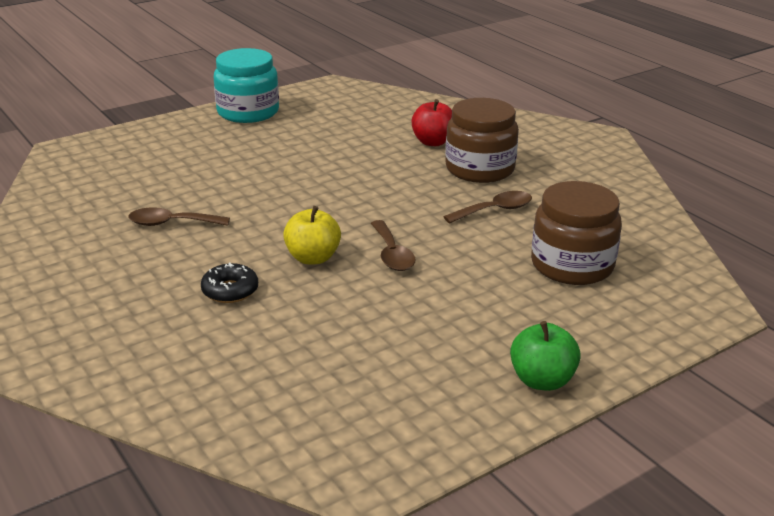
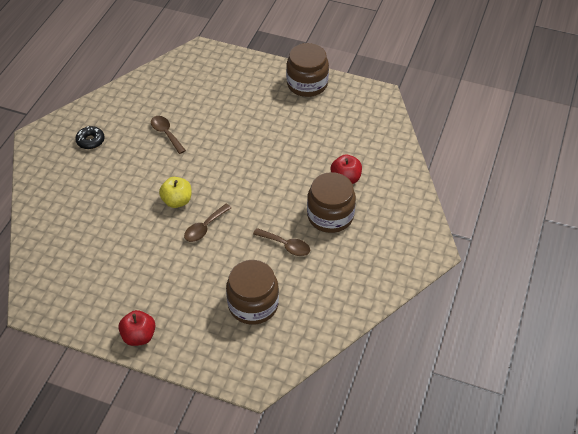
camera: 55 degrees right, 20 degrees up
black donut [201,263,258,303] -> black donut moved to [75,126,105,149]
turquoise jar [214,48,279,123] -> brown jar [286,43,329,97]
green apple [510,321,581,391] -> red apple [118,310,155,346]

